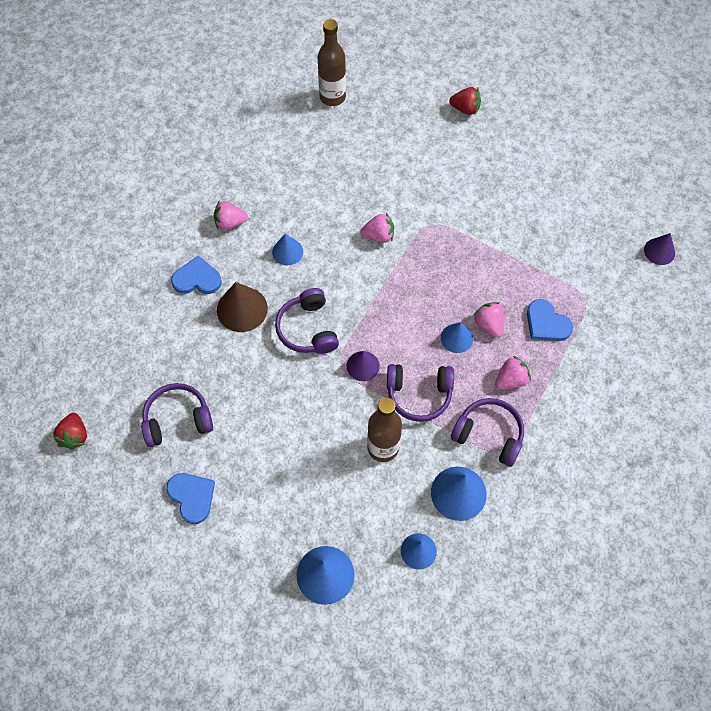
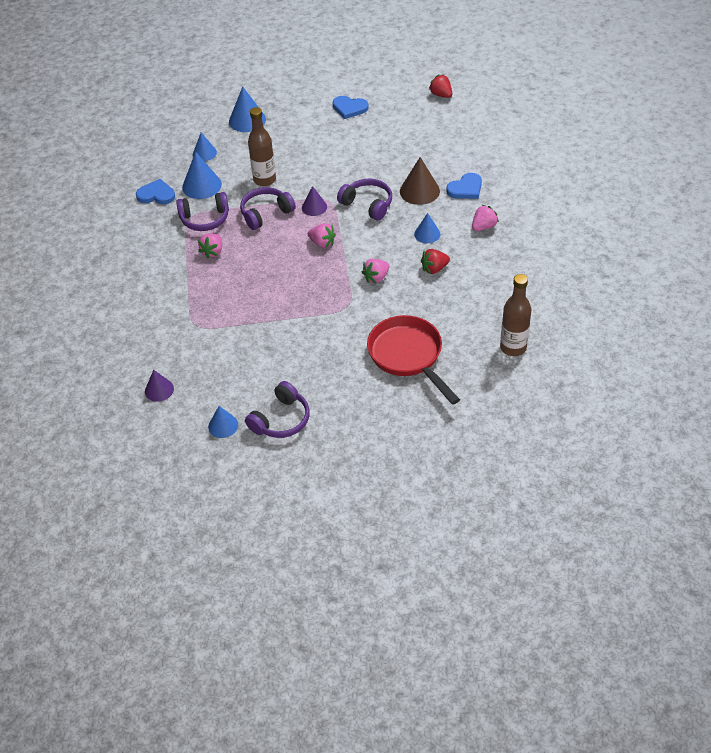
camera: 145 degrees right, 15 degrees down
purple headphones [141,383,213,447] -> purple headphones moved to [245,381,310,438]
blue cone [441,322,473,353] -> blue cone moved to [208,406,238,438]
red strawberry [449,87,481,115] -> red strawberry moved to [421,249,450,274]
pink strawberry [473,302,504,338] -> pink strawberry moved to [308,223,336,248]
blue heart [527,299,573,341] -> blue heart moved to [136,179,175,204]
none -> red pan [367,315,460,405]

